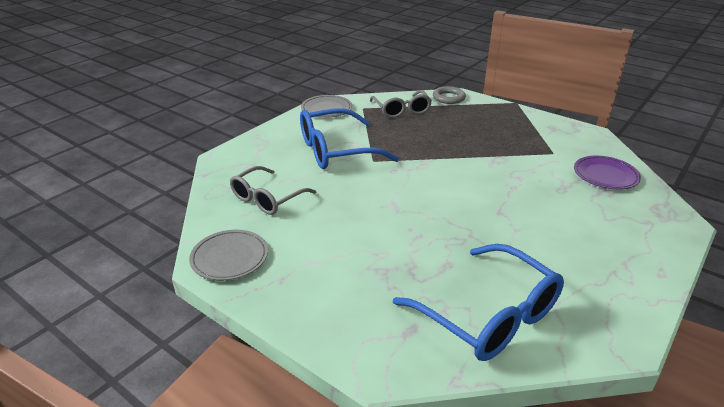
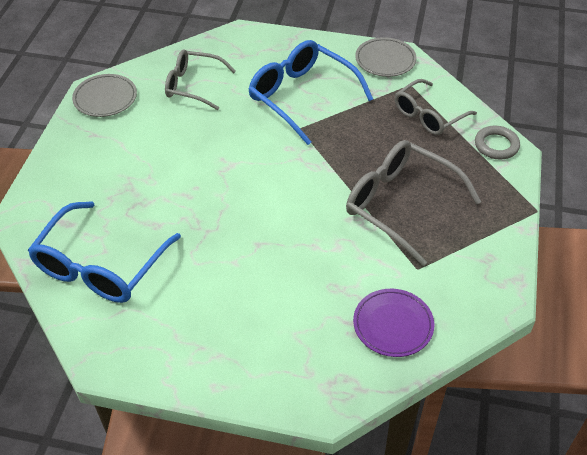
camera: 65 degrees right, 15 degrees up
none -> grey glasses [346,140,481,266]

